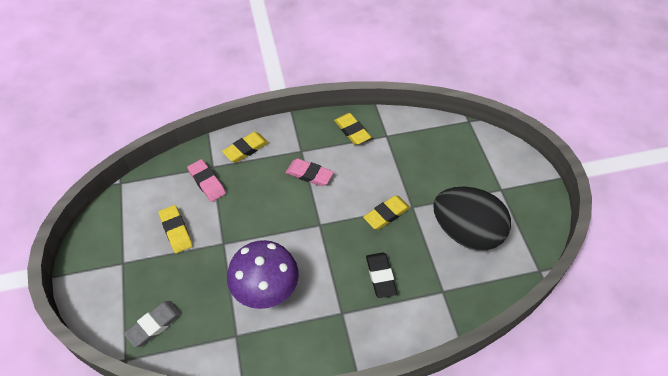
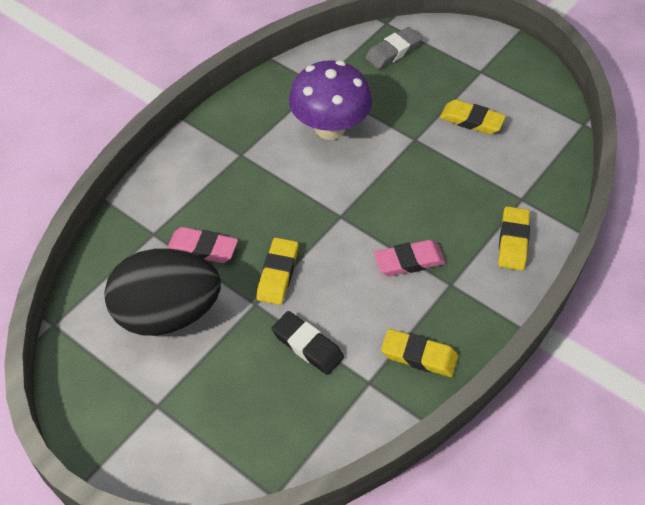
camera: 140 degrees right, 0 degrees up
grey eraser [124,301,182,347] -> grey eraser turned 45 degrees clockwise [365,27,422,69]
pink eraser [187,159,226,202] -> pink eraser moved to [167,227,238,263]
black eraser [366,252,397,298] -> black eraser moved to [272,311,344,375]

